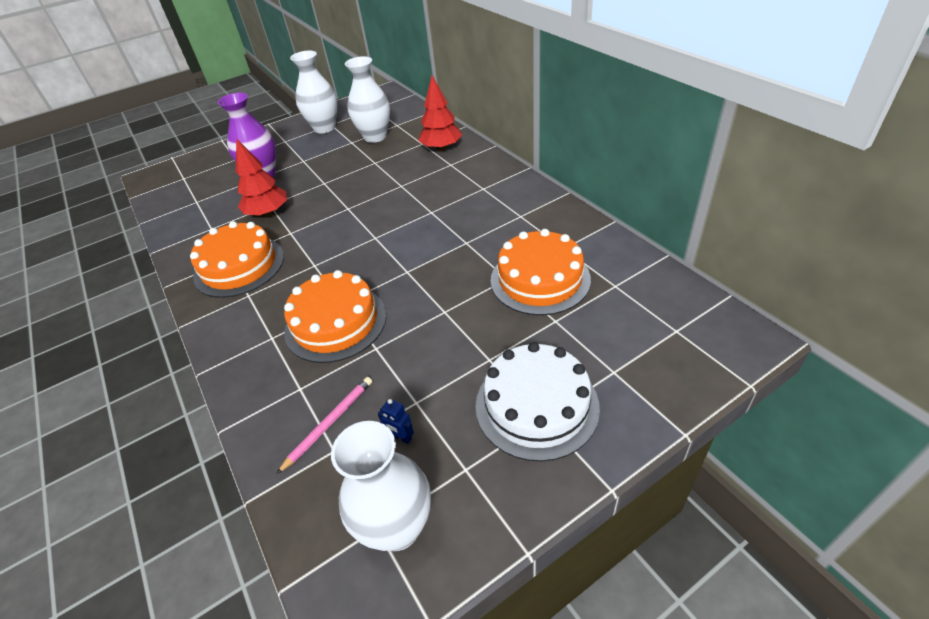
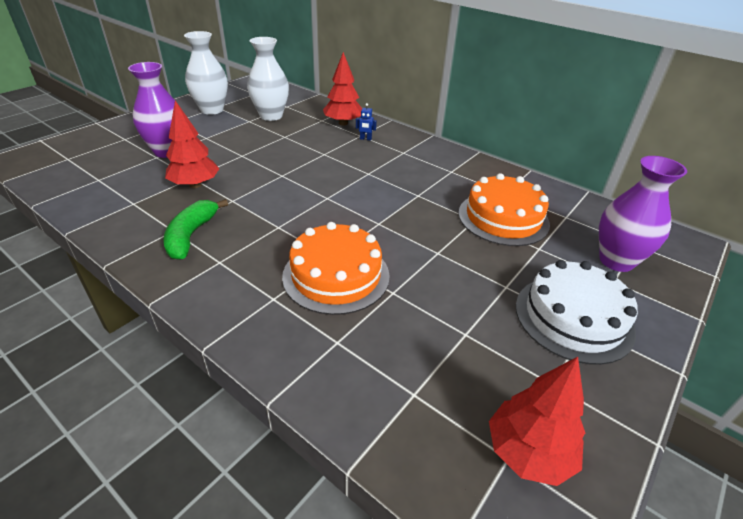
camera: 25 degrees left, 5 degrees down
orange cake [190,221,284,298] -> green banana [163,199,228,260]
pink pencil [277,377,372,474] -> none
white vase [331,421,431,551] -> red tree [489,357,585,486]
blue robot [378,399,414,444] -> blue robot moved to [356,103,377,141]
none -> purple vase [599,156,687,272]

